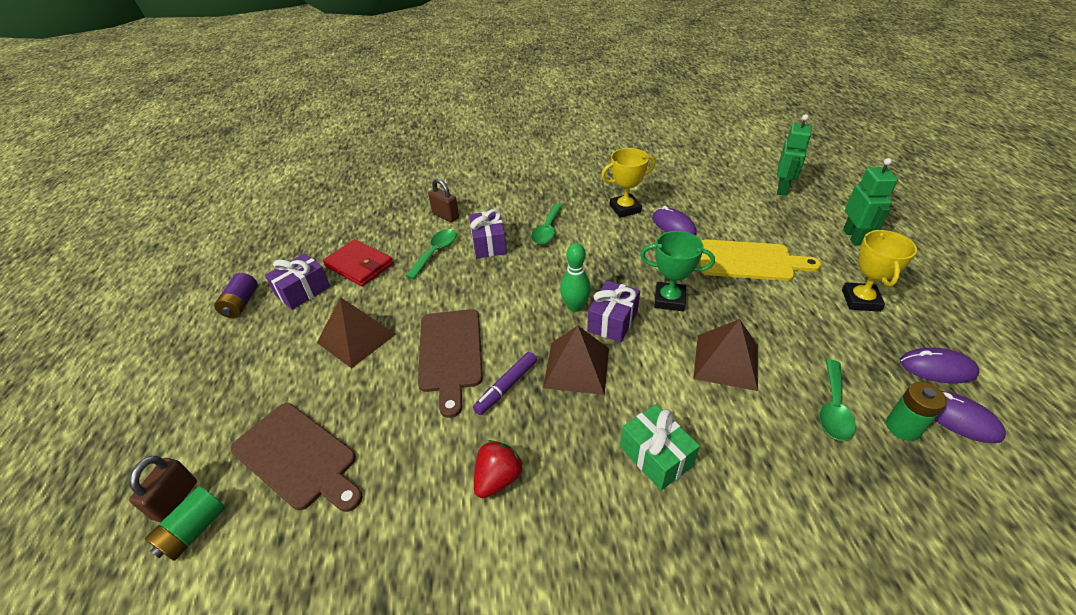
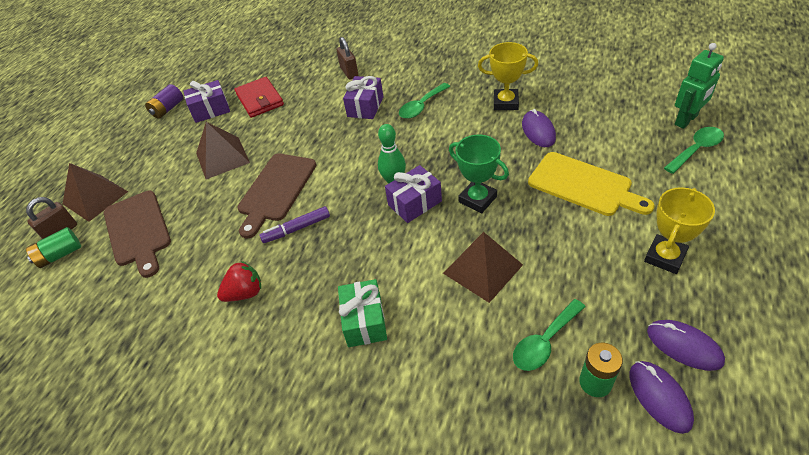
camera: 30 degrees right, 5 degrees up
green spoon [406,229,457,279] -> green spoon moved to [664,127,724,174]
brown pyramid [543,325,609,395] -> brown pyramid moved to [63,163,128,222]
green robot [843,158,898,246] -> none

